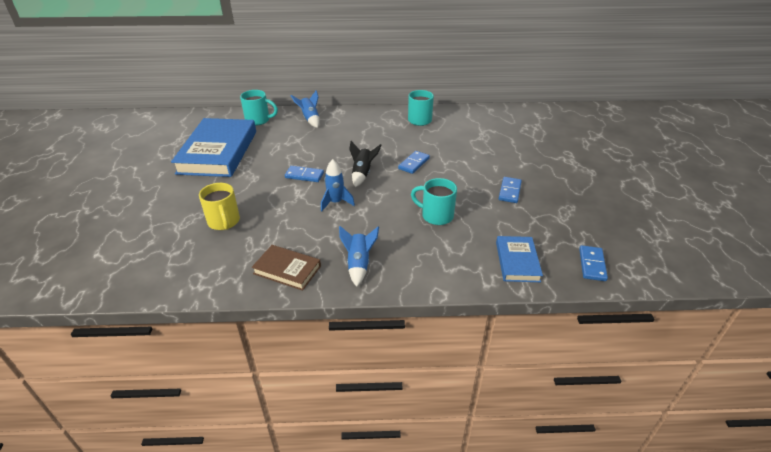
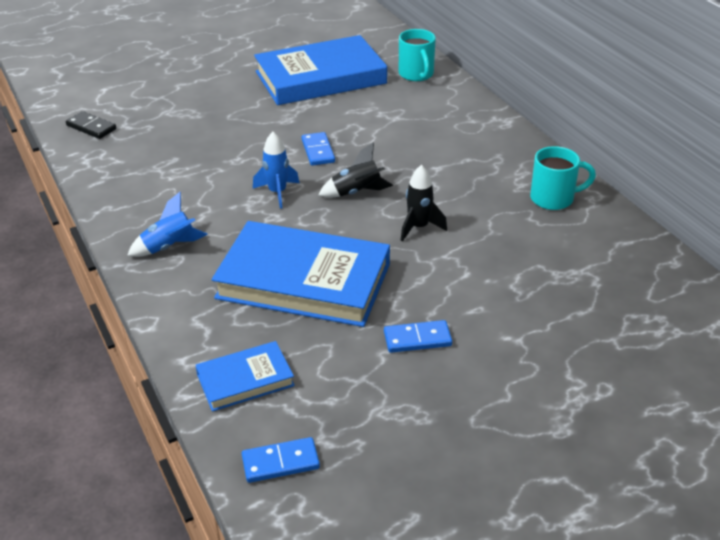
camera: 65 degrees right, 0 degrees up
yellow mug [199,183,240,230] -> none
brown book [252,245,321,291] -> none
blue rocket [291,90,319,128] -> none
blue domino [398,151,430,174] -> black rocket [400,165,447,242]
turquoise mug [411,178,457,225] -> blue book [212,221,390,327]
none -> black domino [66,111,116,139]

